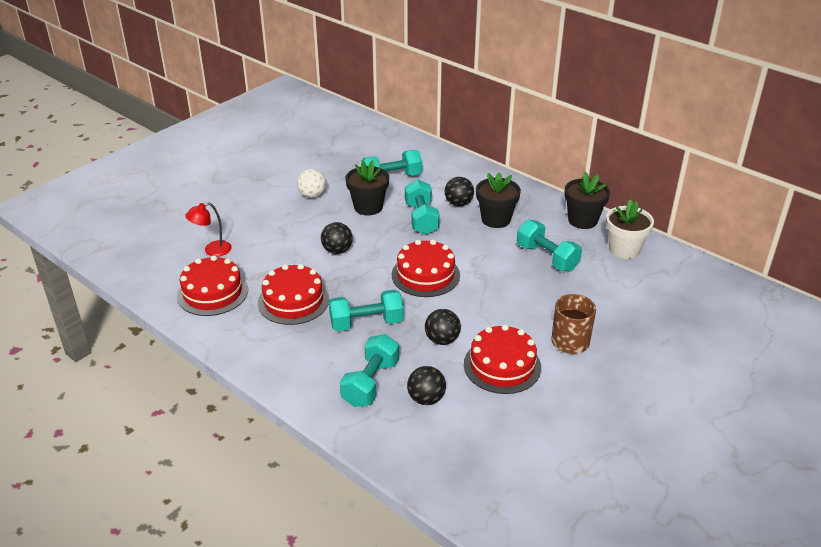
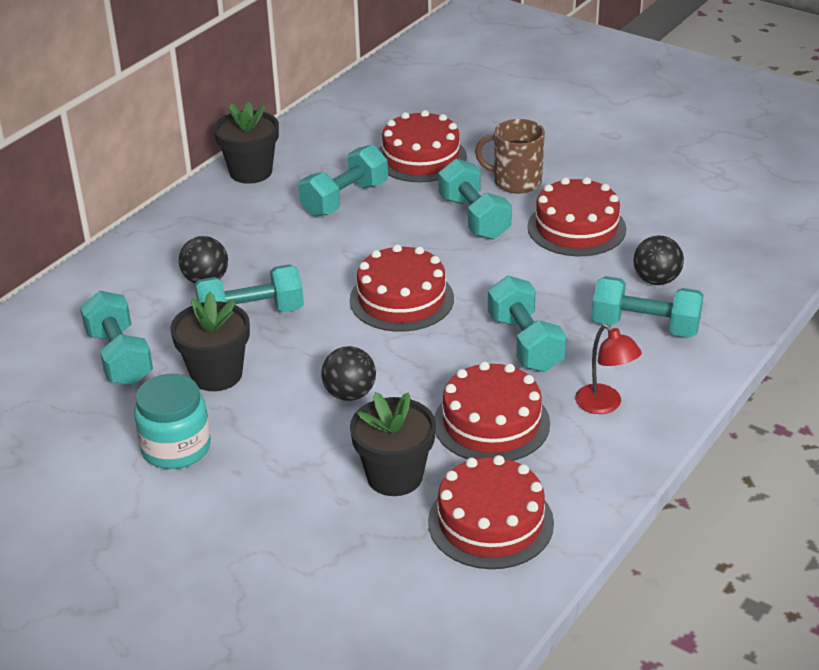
camera: 95 degrees left, 0 degrees up
red lamp [185,202,232,257] -> red lamp moved to [575,324,642,414]
white ball [297,169,326,198] -> turquoise jar [134,374,211,469]
black ball [425,309,461,345] -> none
black flower pot [476,172,521,228] -> black flower pot moved to [350,392,436,496]
white flower pot [606,199,654,259] -> none
none -> red cake [379,110,467,182]
none -> turquoise dumbbell [438,159,512,240]

